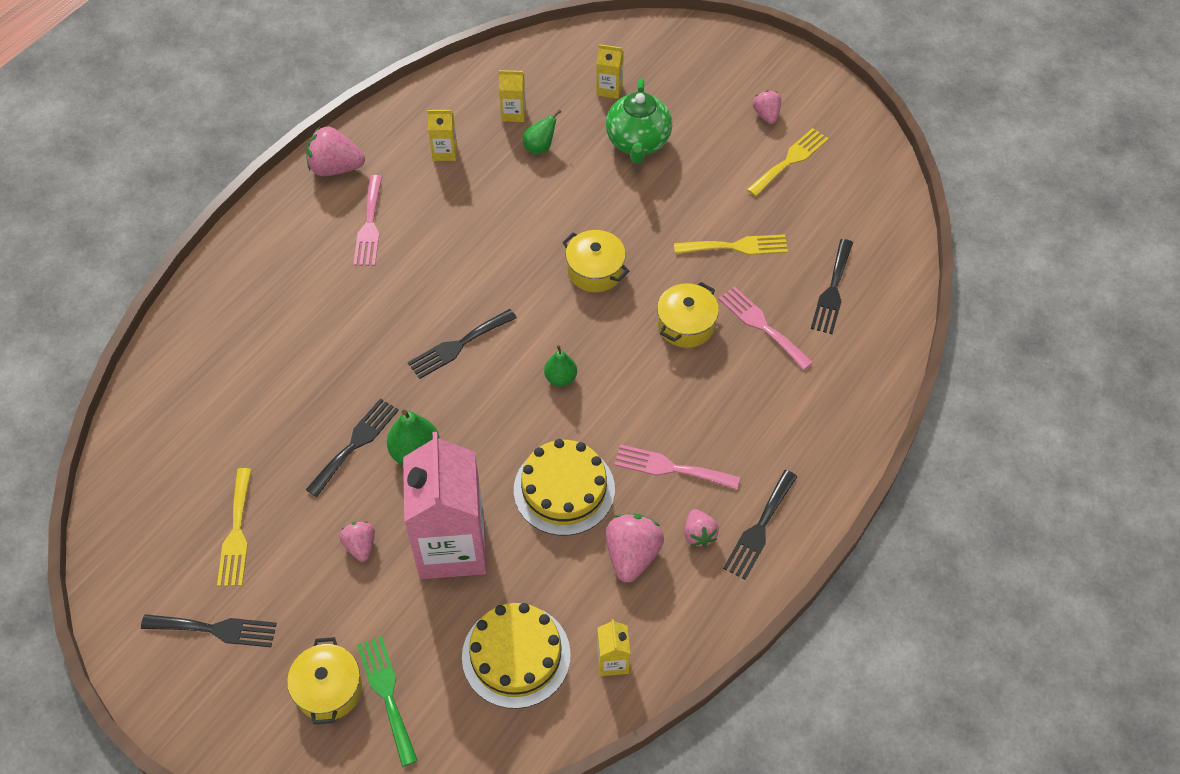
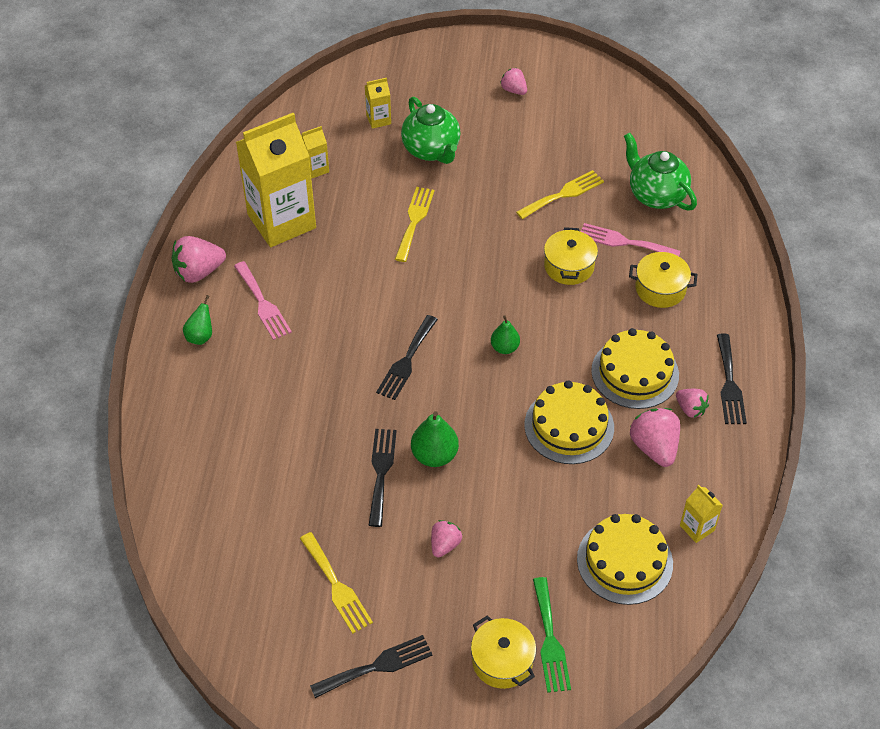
camera: 30 degrees left, 5 degrees down
pink strawberry [340,521,375,562] -> pink strawberry turned 75 degrees clockwise [431,520,462,557]
green fork [357,636,418,767] -> green fork turned 135 degrees counterclockwise [533,577,571,693]
pink carton [403,432,487,579] -> none
yellow carton [427,110,457,161] -> yellow carton [236,113,316,247], size x2.41
green pear [523,110,561,155] -> green pear moved to [183,295,212,345]
yellow pot [562,230,629,292] -> yellow pot moved to [629,252,698,308]
pink fork [614,444,740,490] -> yellow cake [591,328,679,409]
yellow fork [747,128,829,197] -> yellow fork moved to [395,187,435,262]
black fork [811,239,853,334] -> green teapot [624,133,697,211]

